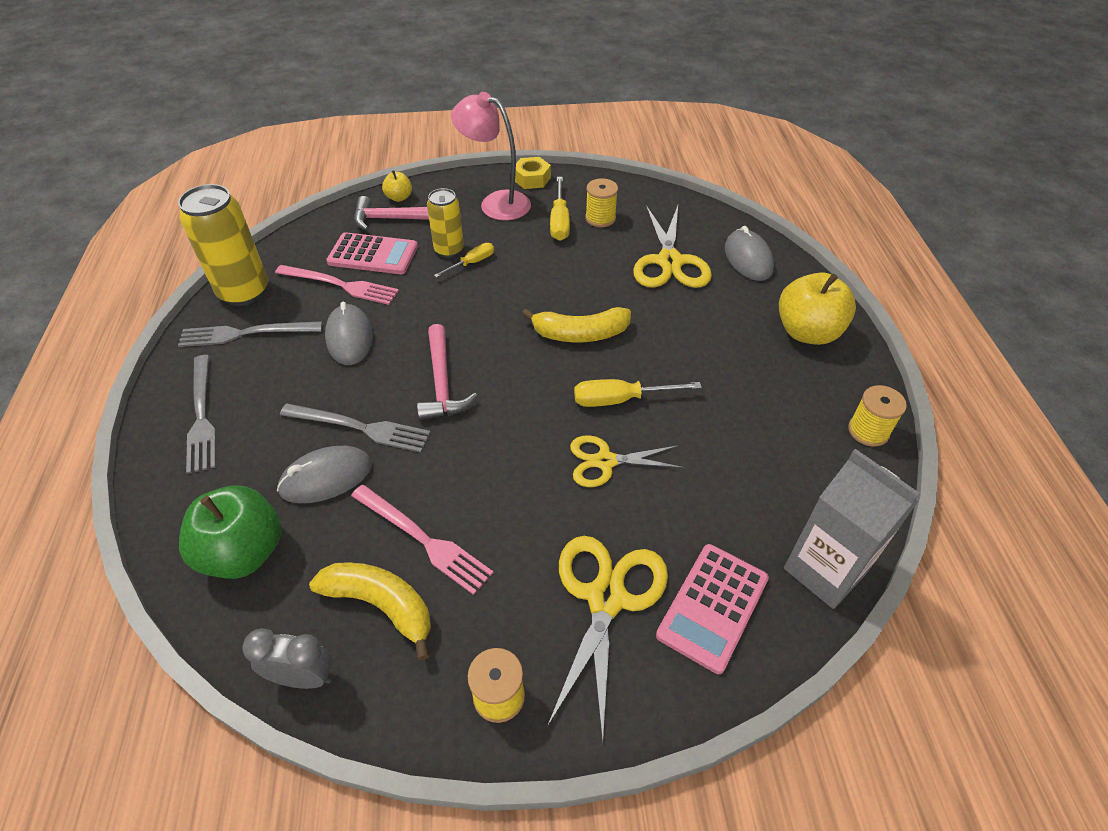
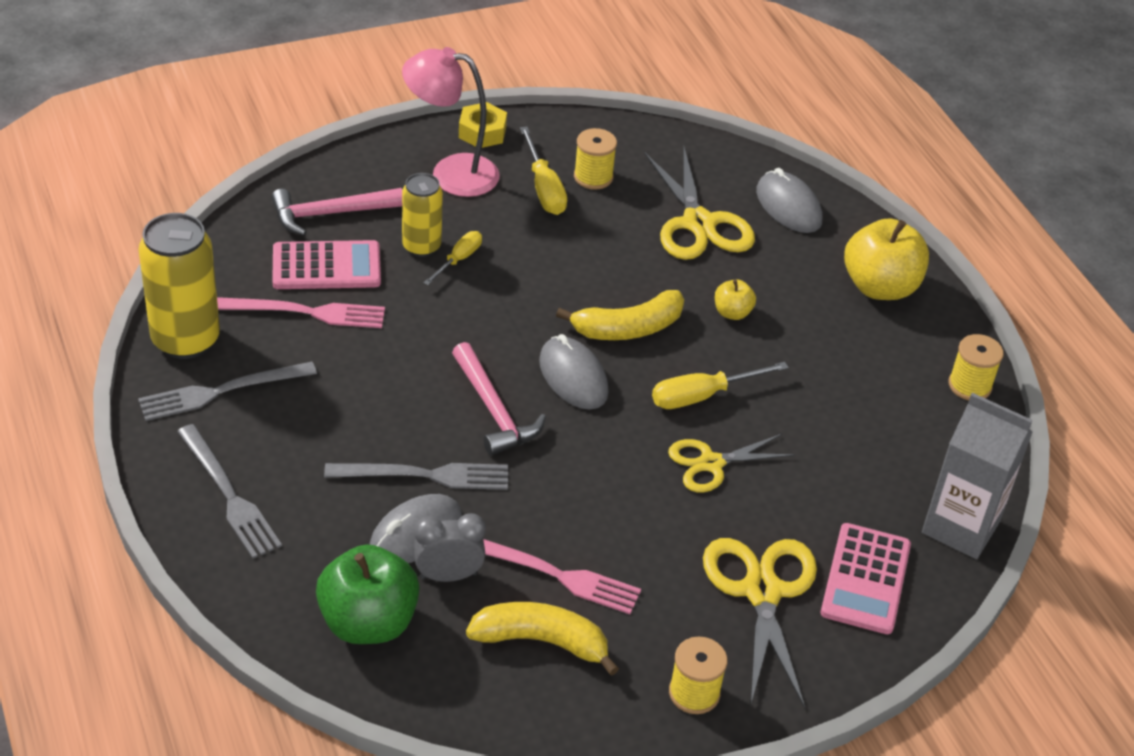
camera: 20 degrees left, 5 degrees down
grey clock [242,628,332,689] -> grey clock moved to [414,513,486,582]
grey mouse [325,302,373,365] -> grey mouse moved to [539,334,609,410]
yellow apple [382,170,412,202] -> yellow apple moved to [715,279,756,320]

